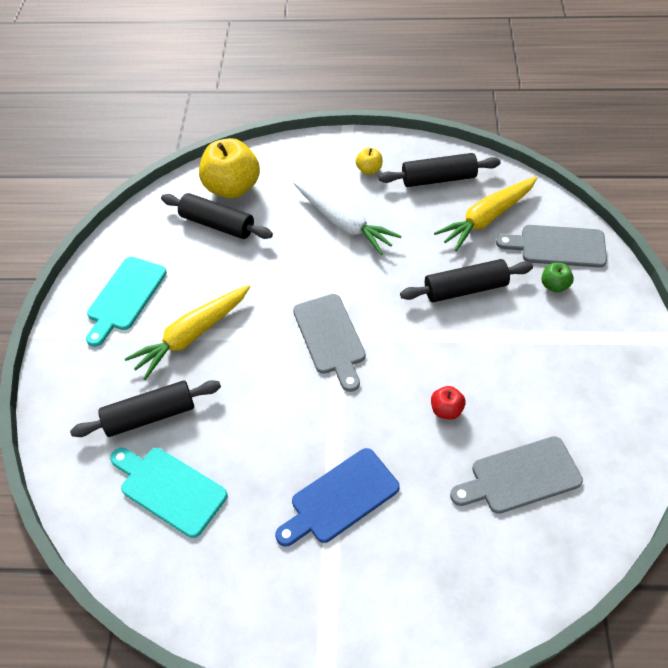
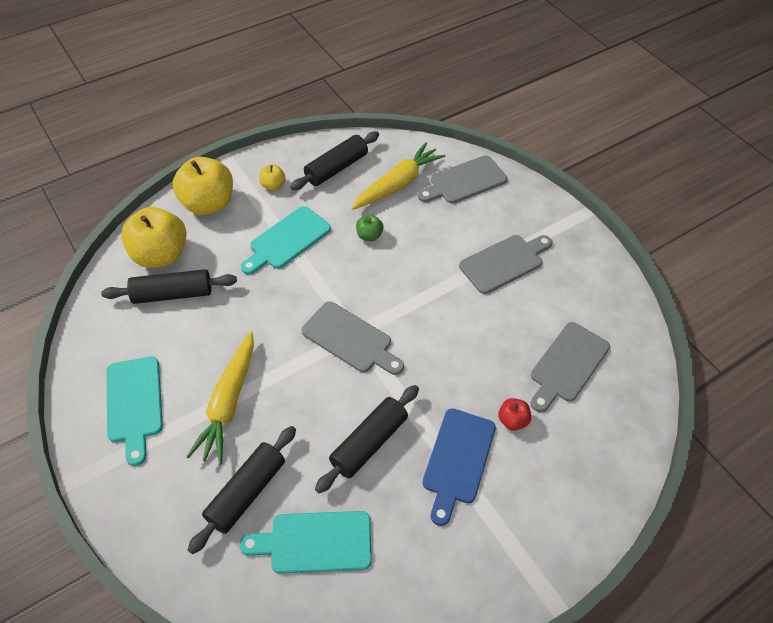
camera: 40 degrees left, 0 degrees up
white carrot [294,182,401,255] -> turquoise cutting board [241,206,331,274]
black rolling pin [400,259,533,302] -> black rolling pin moved to [315,385,419,493]
red apple [431,386,466,420] -> red apple moved to [498,398,531,431]
yellow carrot [434,177,537,251] -> yellow carrot turned 150 degrees counterclockwise [351,142,446,210]
green apple [541,263,574,293] -> green apple moved to [356,214,383,241]
none -> yellow apple [173,157,233,215]
none -> grey cutting board [459,235,552,294]

